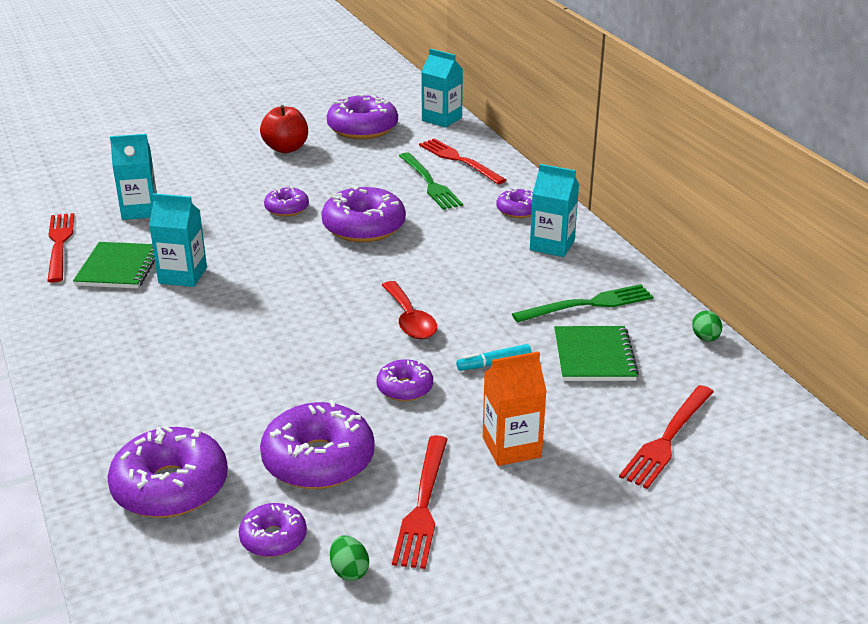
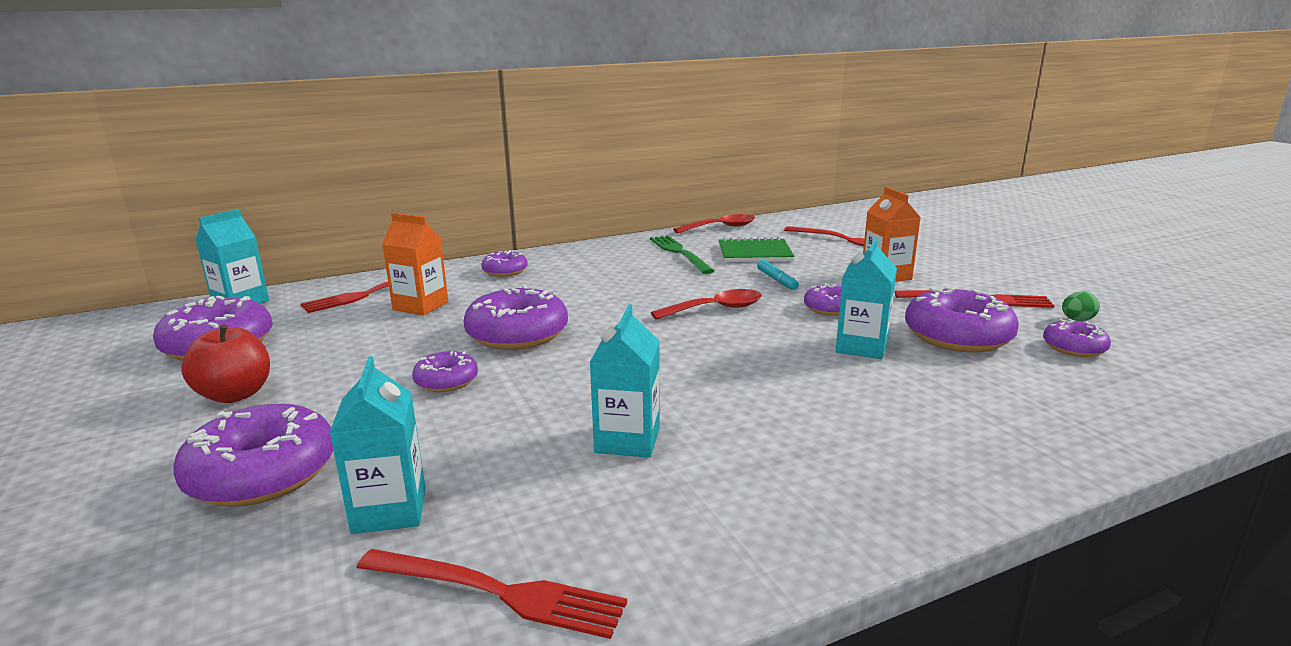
camera: 90 degrees left, 10 degrees down
red fork [47,213,74,283] -> red fork turned 150 degrees counterclockwise [356,549,627,639]
green notebook [73,242,155,288] -> none
purple donut [107,426,228,518] -> purple donut moved to [173,404,333,507]
green fork [399,152,463,210] -> orange carton [382,213,448,316]
turquoise carton [530,164,579,257] -> turquoise carton moved to [836,237,897,359]
green egg [692,311,722,342] -> red spoon [673,214,755,233]

